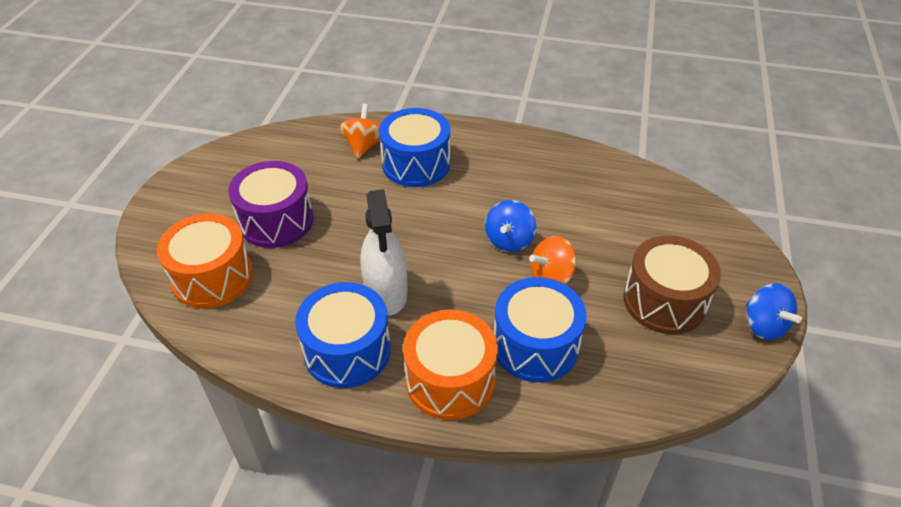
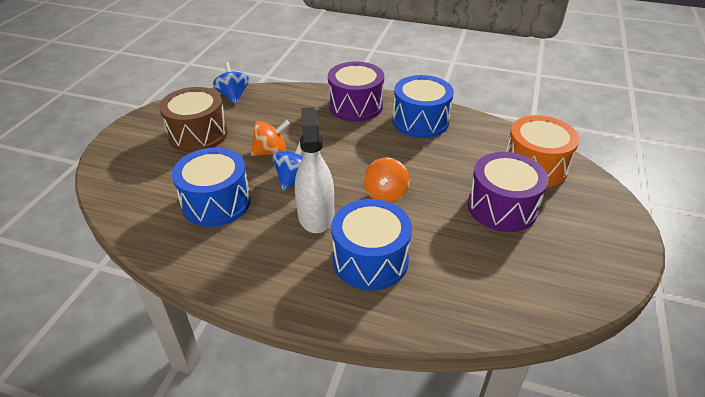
camera: 175 degrees left, 5 degrees down
orange spinning top [339,104,380,159] -> orange spinning top moved to [364,158,410,203]
white spray bottle [360,189,408,316] -> white spray bottle moved to [295,107,334,233]
orange drum [403,309,498,420] -> purple drum [328,61,384,122]
blue drum [494,277,587,382] -> blue drum moved to [172,148,251,227]
blue spinning top [746,283,802,340] -> blue spinning top moved to [213,62,249,104]

